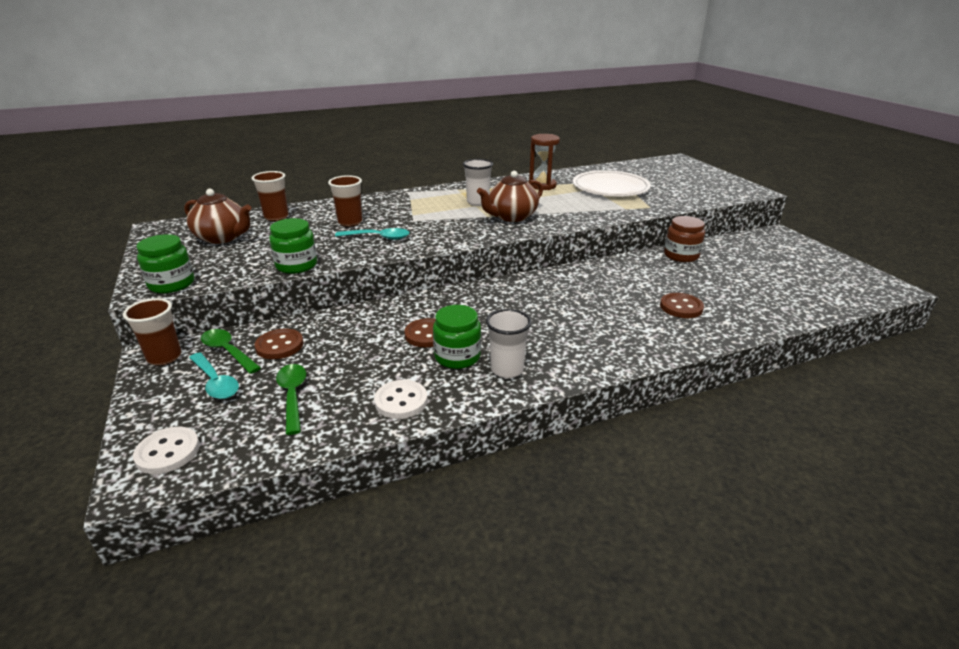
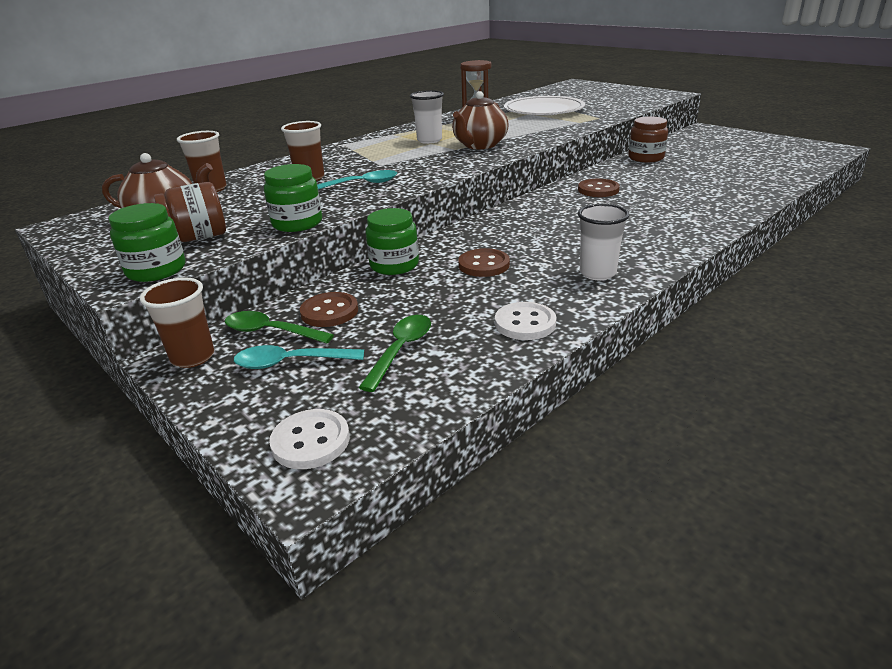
camera: 20 degrees left, 0 degrees up
turquoise spoon [189,353,239,399] -> turquoise spoon turned 150 degrees clockwise [234,345,364,369]
green spoon [276,364,306,435] -> green spoon turned 60 degrees clockwise [359,315,431,392]
green jar [433,305,481,369] -> green jar moved to [365,208,419,275]
brown button [660,293,704,318] -> brown button moved to [578,179,620,197]
none -> brown jar [154,182,226,242]

